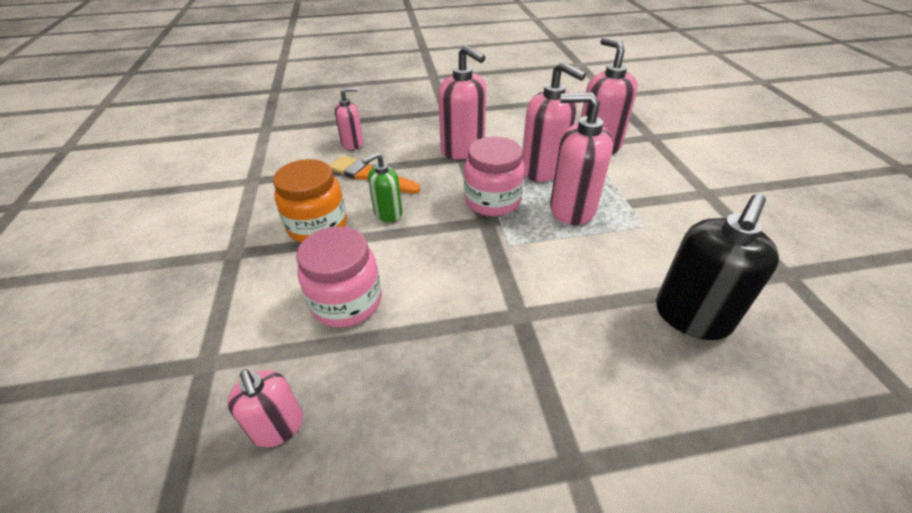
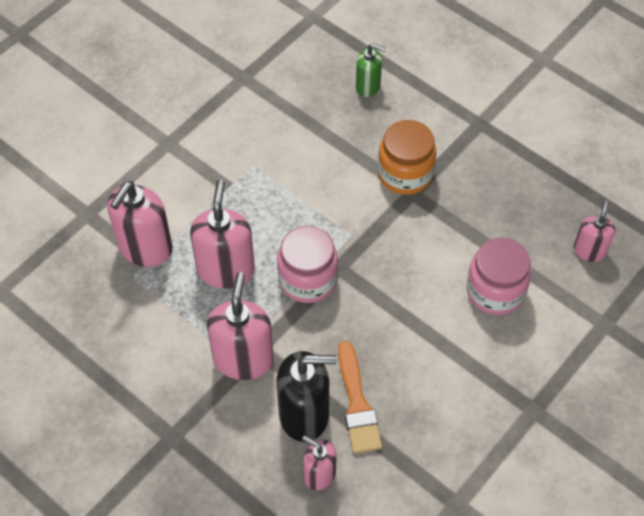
camera: 130 degrees left, 15 degrees up
orange jar [273,159,347,243] -> orange jar moved to [378,120,437,195]
green soap dispenser [362,153,402,222] -> green soap dispenser moved to [356,44,386,97]
pink soap dispenser [550,92,613,225] -> none
black soap dispenser [656,194,779,340] -> black soap dispenser moved to [276,351,337,442]

